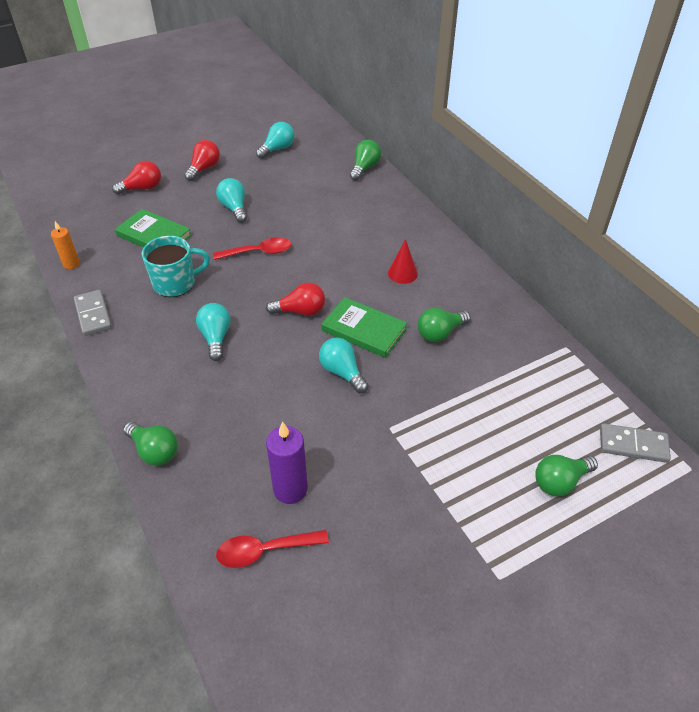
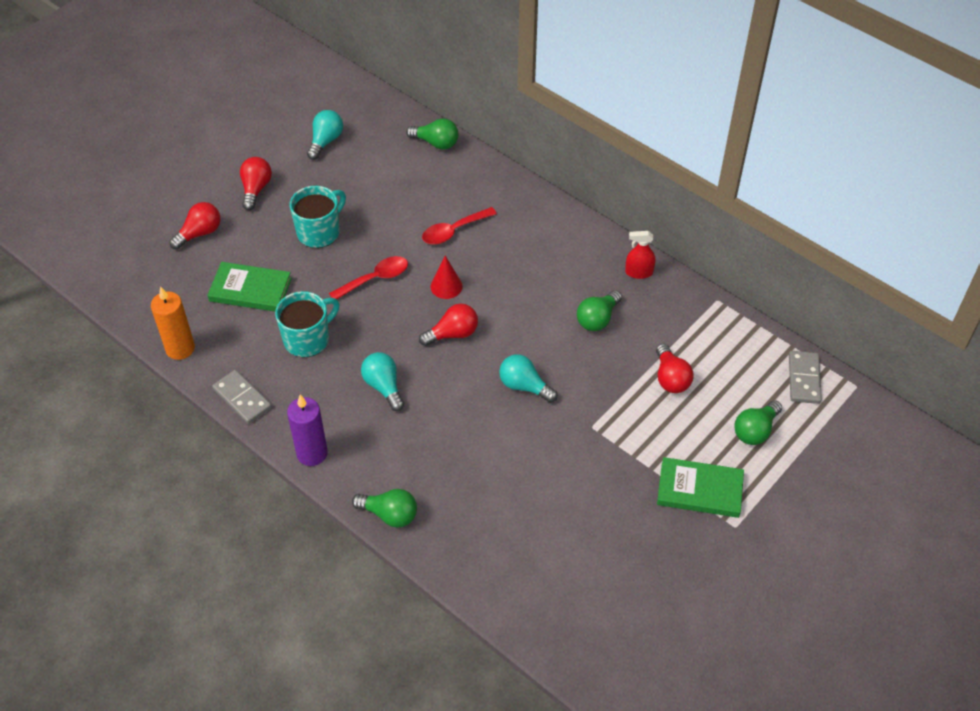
camera: 20 degrees left, 5 degrees up
orange candle [51,221,80,269] -> orange candle [151,286,195,360], size x1.60
turquoise light bulb [216,178,247,223] -> turquoise mug [290,186,346,248]
red spoon [216,530,329,568] -> red spoon moved to [422,207,497,245]
purple candle [266,422,308,504] -> purple candle moved to [287,395,328,466]
green book [321,297,407,358] -> green book moved to [657,457,744,518]
green light bulb [350,139,381,181] -> green light bulb turned 105 degrees clockwise [406,118,458,150]
red cone [388,239,418,284] -> red cone moved to [431,256,463,299]
grey domino [600,423,671,463] -> grey domino turned 75 degrees counterclockwise [789,351,822,404]
none -> red spray bottle [625,231,656,279]
none -> red light bulb [656,344,693,393]

